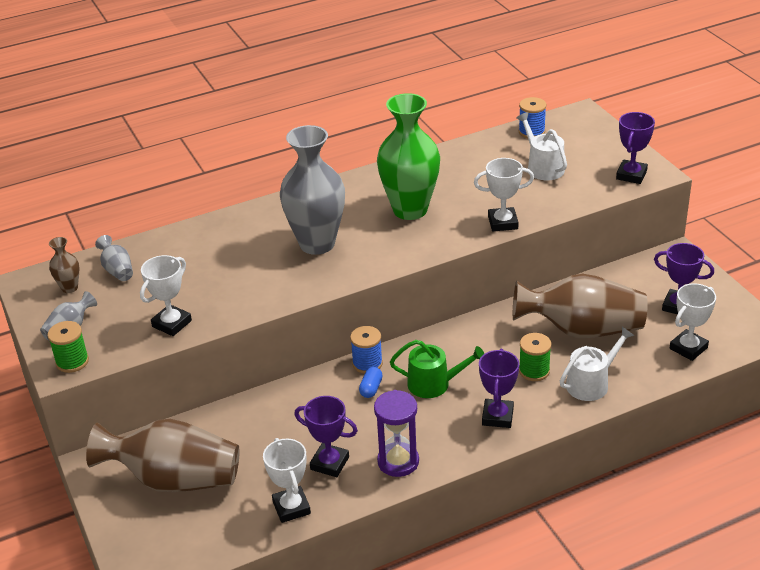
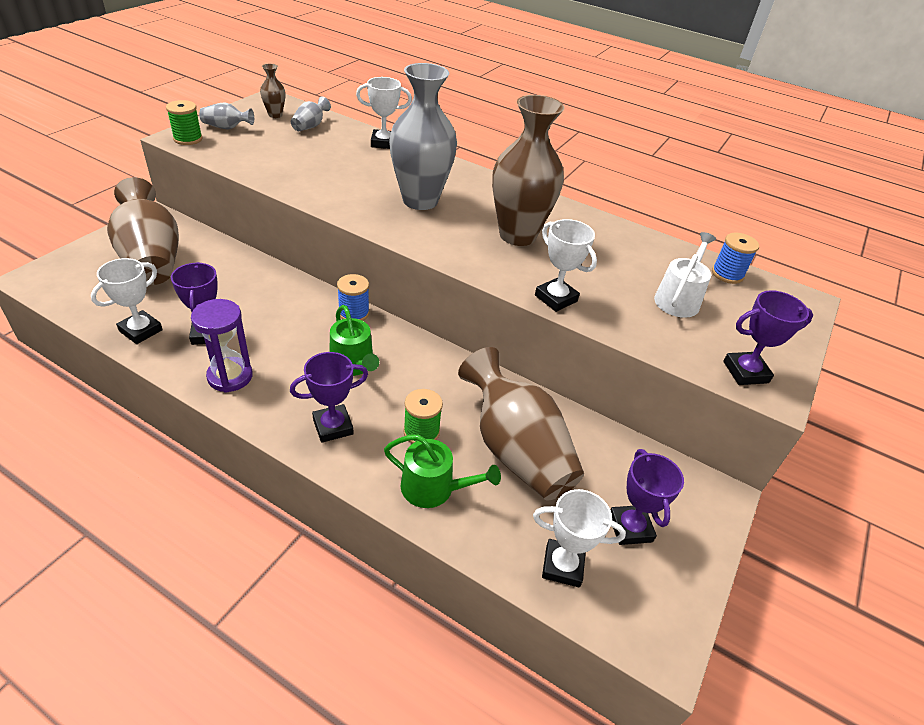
camera: 50 degrees right, 5 degrees up
white trophy [140,255,192,336] -> white trophy moved to [356,77,412,149]
blue capsule [359,367,383,398] -> none
green vase [377,93,440,220] -> brown vase [492,95,564,246]
white watering can [560,327,635,401] -> green watering can [384,434,501,508]

